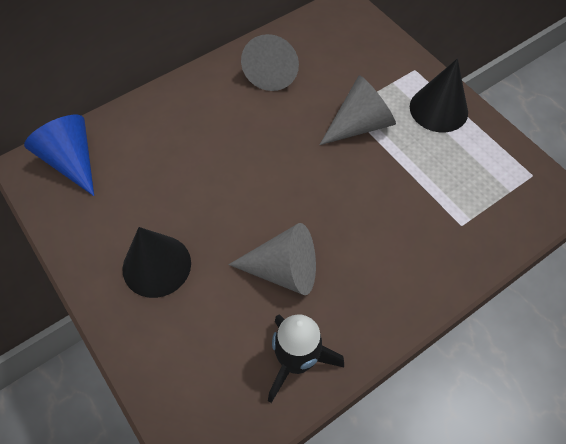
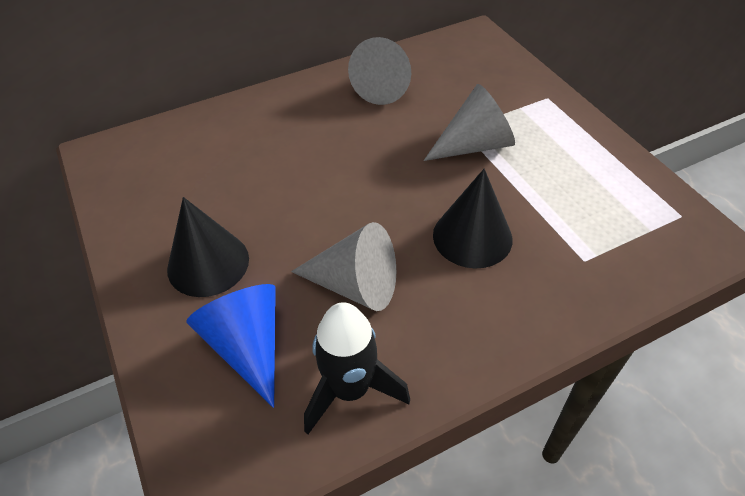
camera: 10 degrees right, 10 degrees down
blue cone [24,115,94,196] -> blue cone moved to [186,284,276,408]
black cone [410,58,468,132] -> black cone moved to [433,169,512,269]

